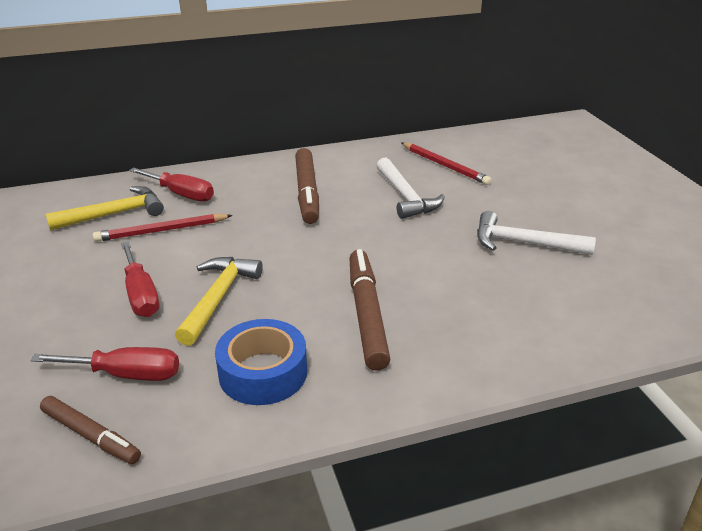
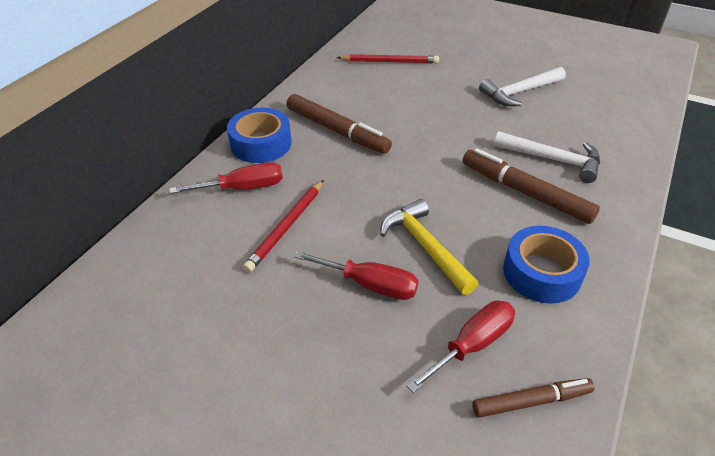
camera: 45 degrees left, 10 degrees up
yellow hammer [46,186,164,230] -> none
white hammer [376,158,445,219] -> white hammer moved to [494,131,600,183]
none -> blue tape [227,108,291,163]

